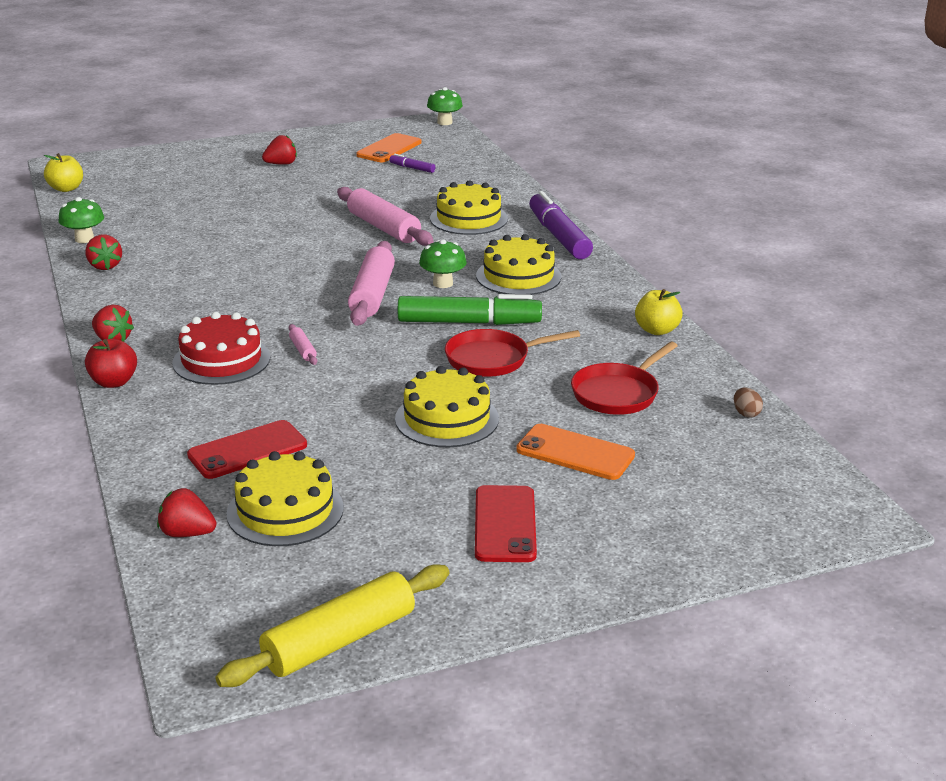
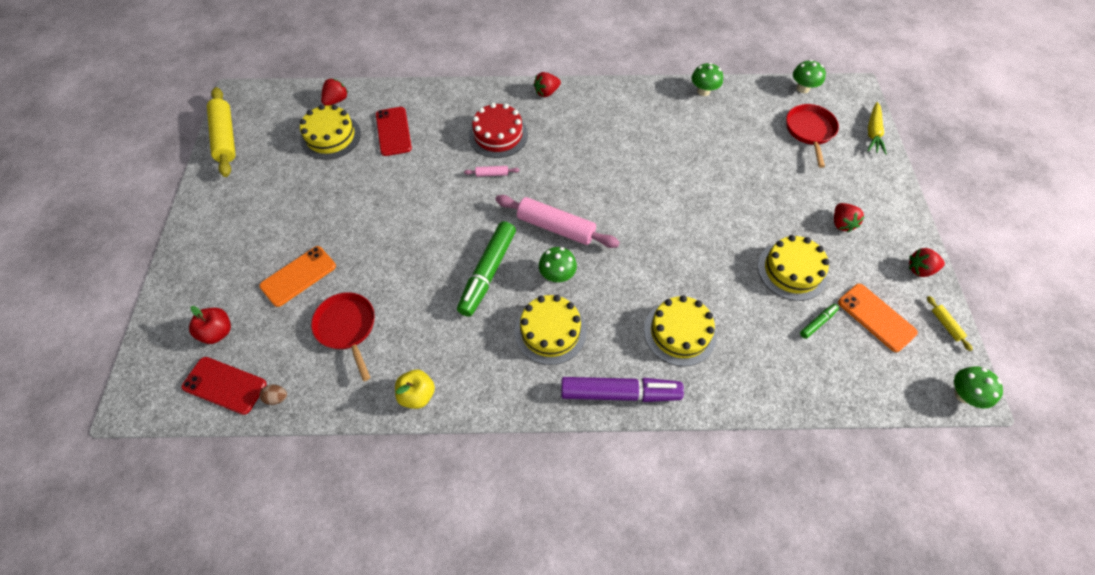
camera: 110 degrees right, 30 degrees up
yellow apple [44,153,83,192] -> green mushroom [793,60,826,93]
red strawberry [85,235,122,270] -> red strawberry moved to [909,248,945,277]
red apple [85,339,137,388] -> red apple moved to [189,306,231,344]
pink rolling pin [337,187,434,246] -> none
purple marker [390,154,435,173] -> green marker [800,304,839,339]
yellow cake [395,366,499,447] -> yellow cake moved to [758,235,829,301]
red pan [445,329,580,377] -> red pan moved to [786,104,839,168]
red phone [475,485,537,562] -> red phone moved to [182,357,267,415]
none -> yellow carrot [867,102,887,155]
none -> yellow rolling pin [927,296,973,351]

